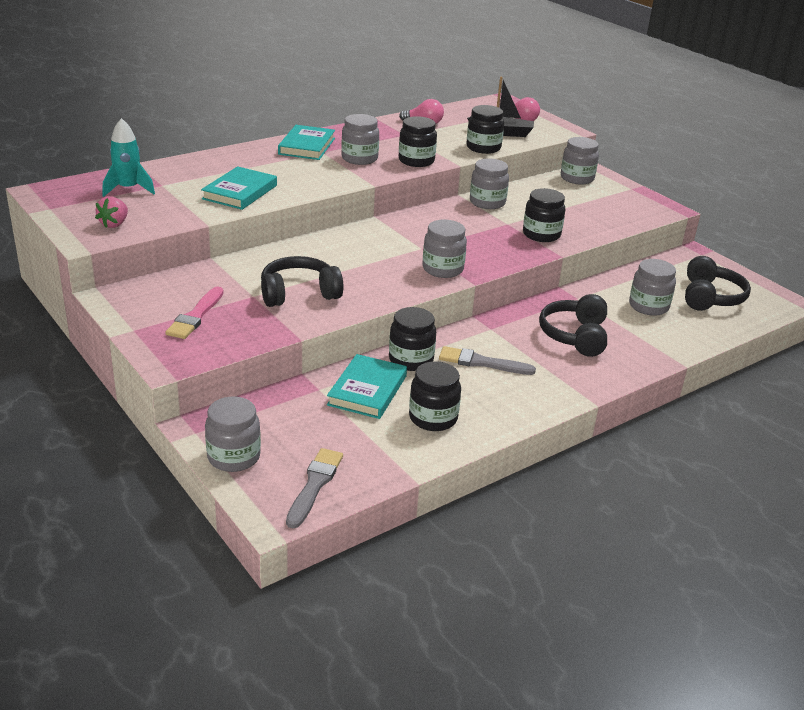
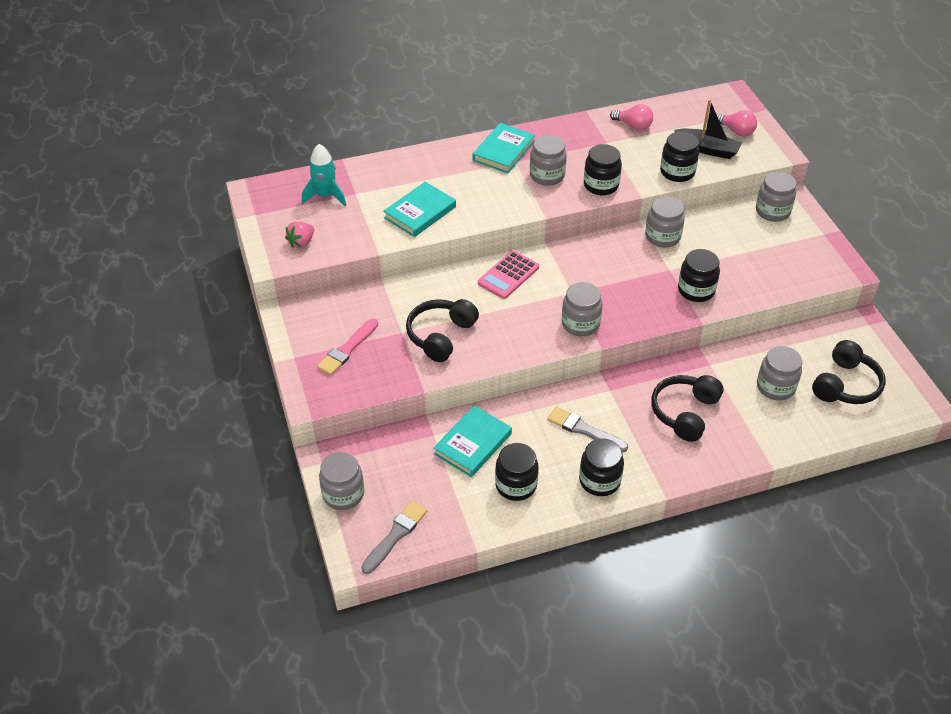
camera: 20 degrees right, 15 degrees up
black headphones [261,256,343,307] -> black headphones turned 60 degrees counterclockwise [406,299,479,362]
black jar [389,307,436,371] -> black jar moved to [579,438,624,496]
none -> pink calculator [478,250,539,299]

